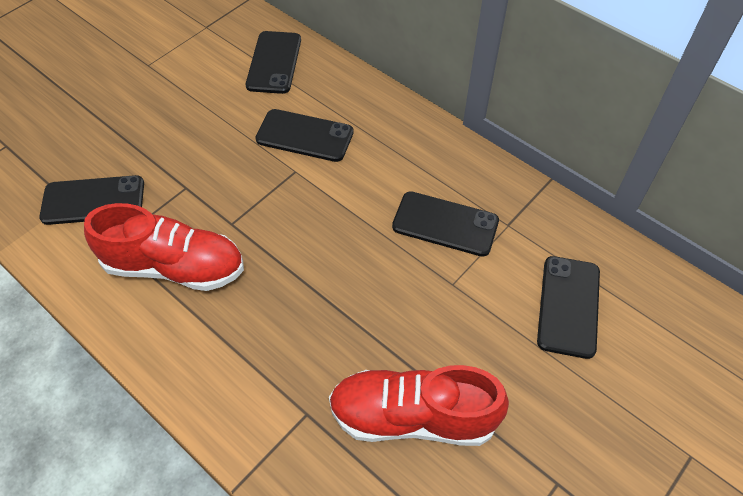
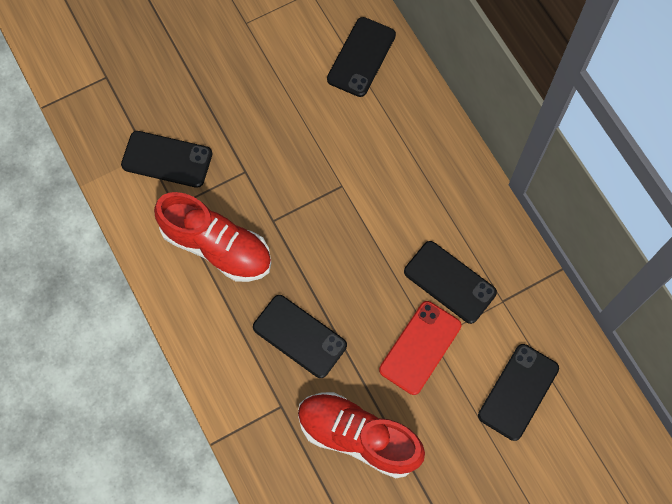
camera: 20 degrees right, 15 degrees up
black phone [255,109,354,162] -> black phone moved to [253,295,347,378]
none -> red phone [379,301,462,395]

